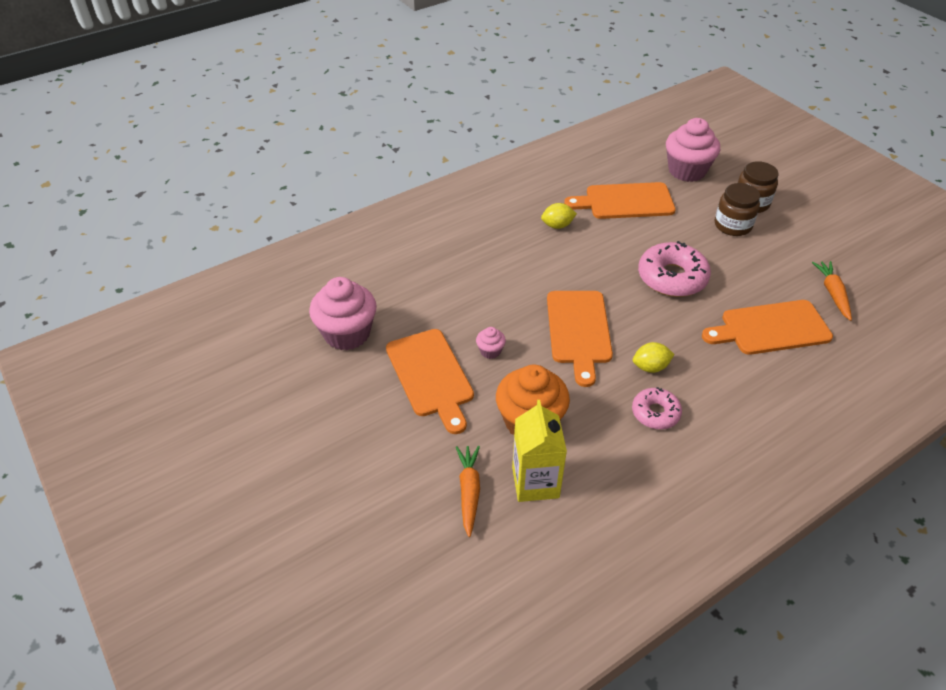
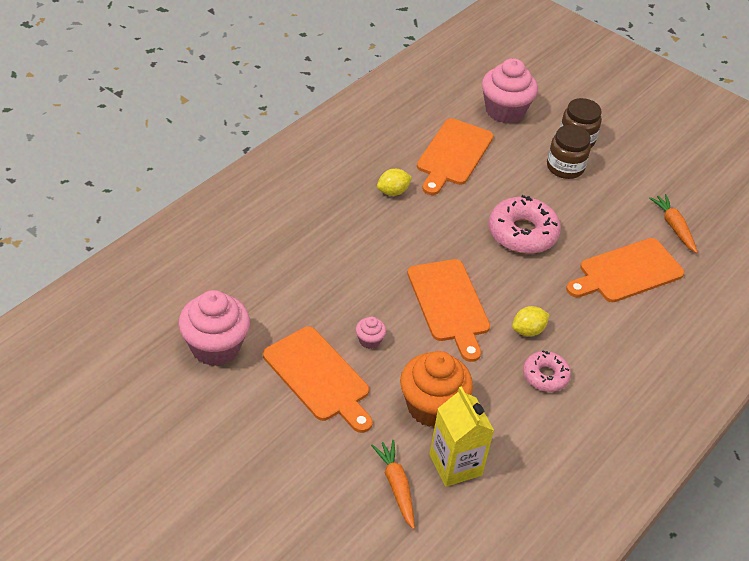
camera: 20 degrees left, 0 degrees up
orange cutting board [564,182,676,219] -> orange cutting board turned 45 degrees counterclockwise [417,118,493,195]

